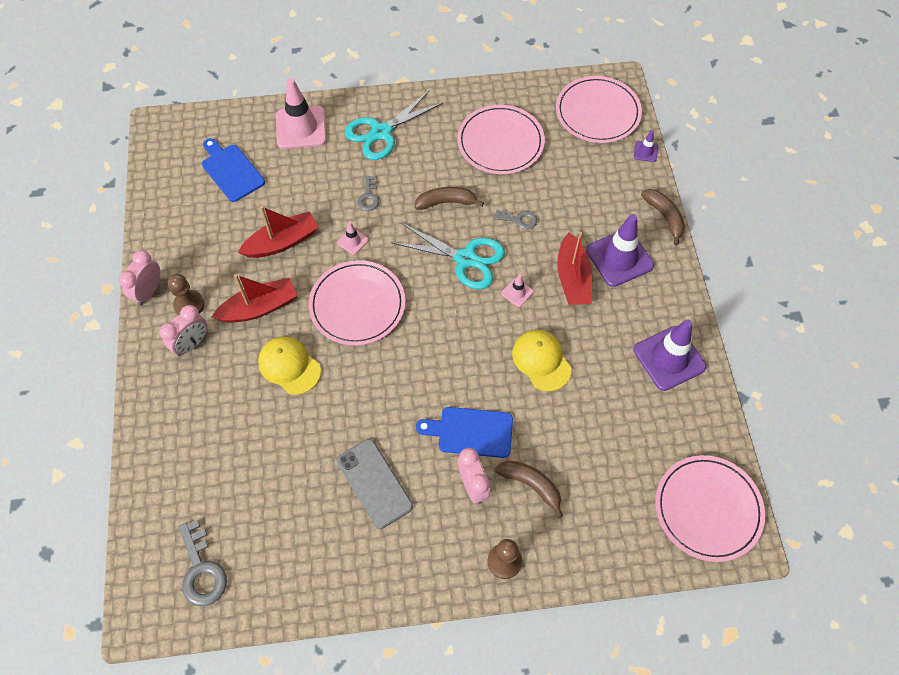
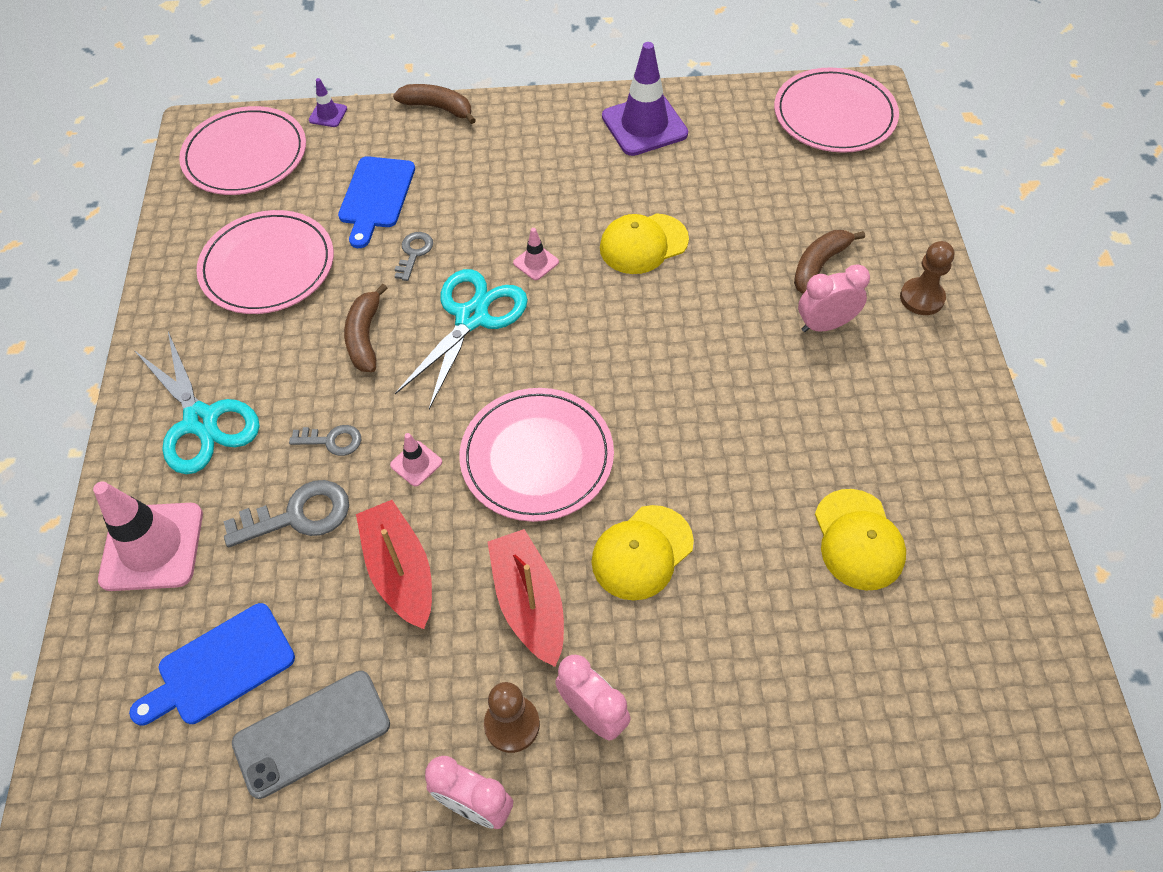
camera: 85 degrees left, 5 degrees down
grey key [179,520,227,606] -> grey key moved to [223,480,349,547]
grey phone [337,439,413,529] -> grey phone moved to [232,671,390,799]
blue cutting board [416,407,513,458] -> blue cutting board moved to [338,156,415,248]
red boat [557,232,592,305] -> none
purple traffic cone [586,214,654,287] -> none
brown banana [641,189,685,245] -> brown banana turned 45 degrees clockwise [393,84,476,124]
none -> yellow cap [815,489,906,590]

